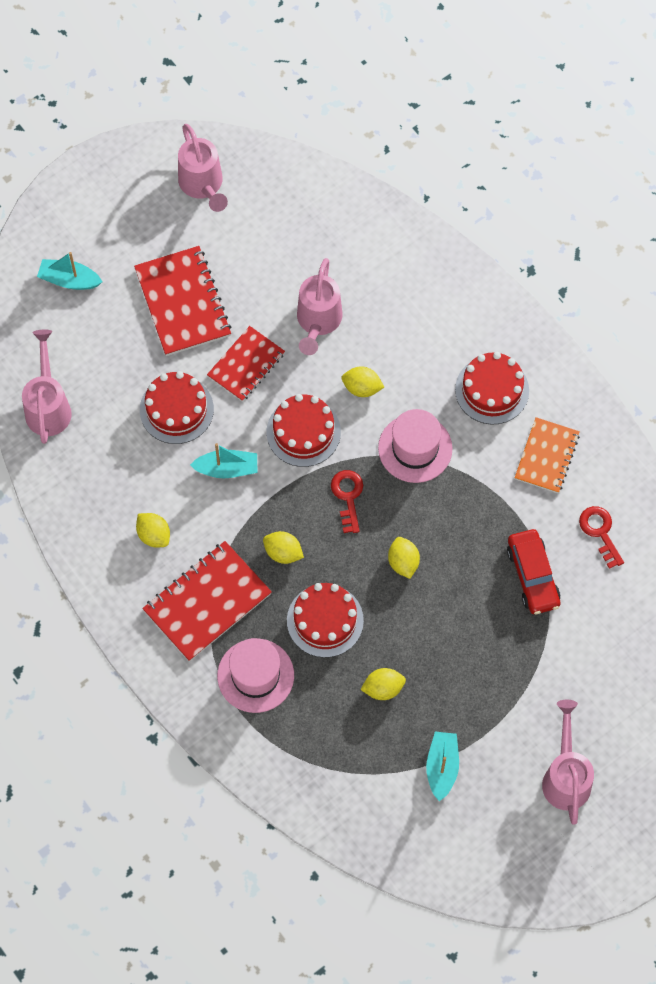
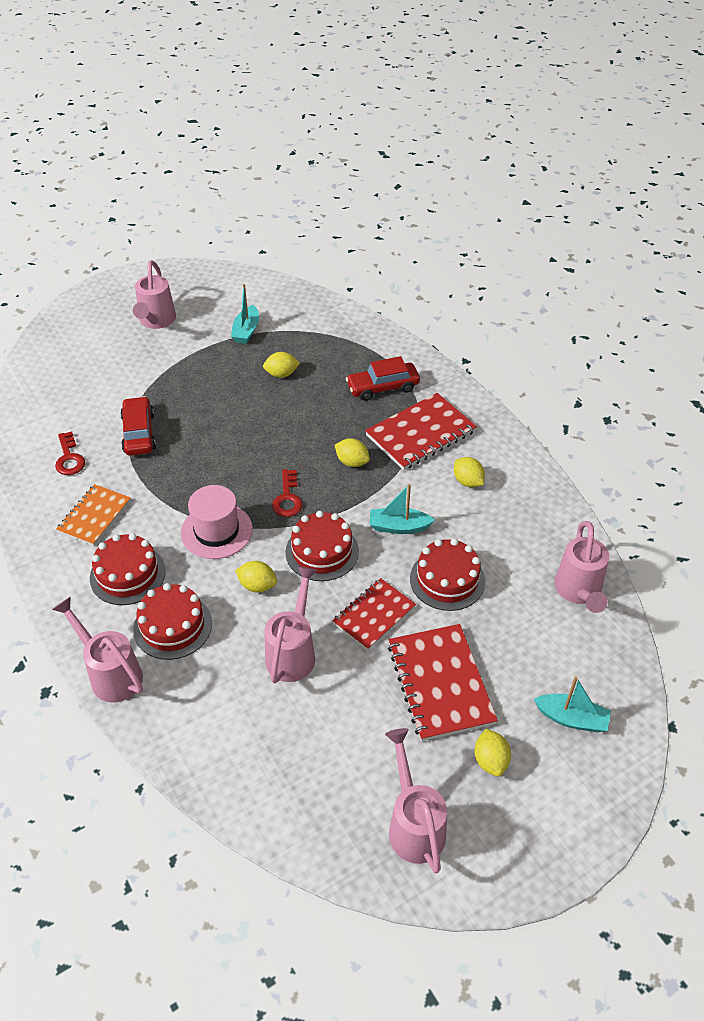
camera: 175 degrees left, 20 degrees down
pink hat [217,638,294,713] -> red car [346,356,420,401]
red cake [287,583,364,658] -> red cake moved to [133,583,212,660]
yellow lemon [388,537,420,579] -> yellow lemon moved to [474,729,511,777]
none -> pink watering can [52,596,143,703]

